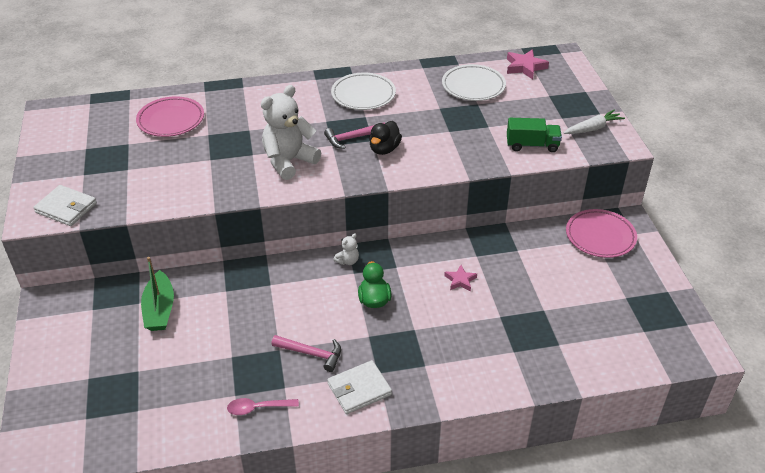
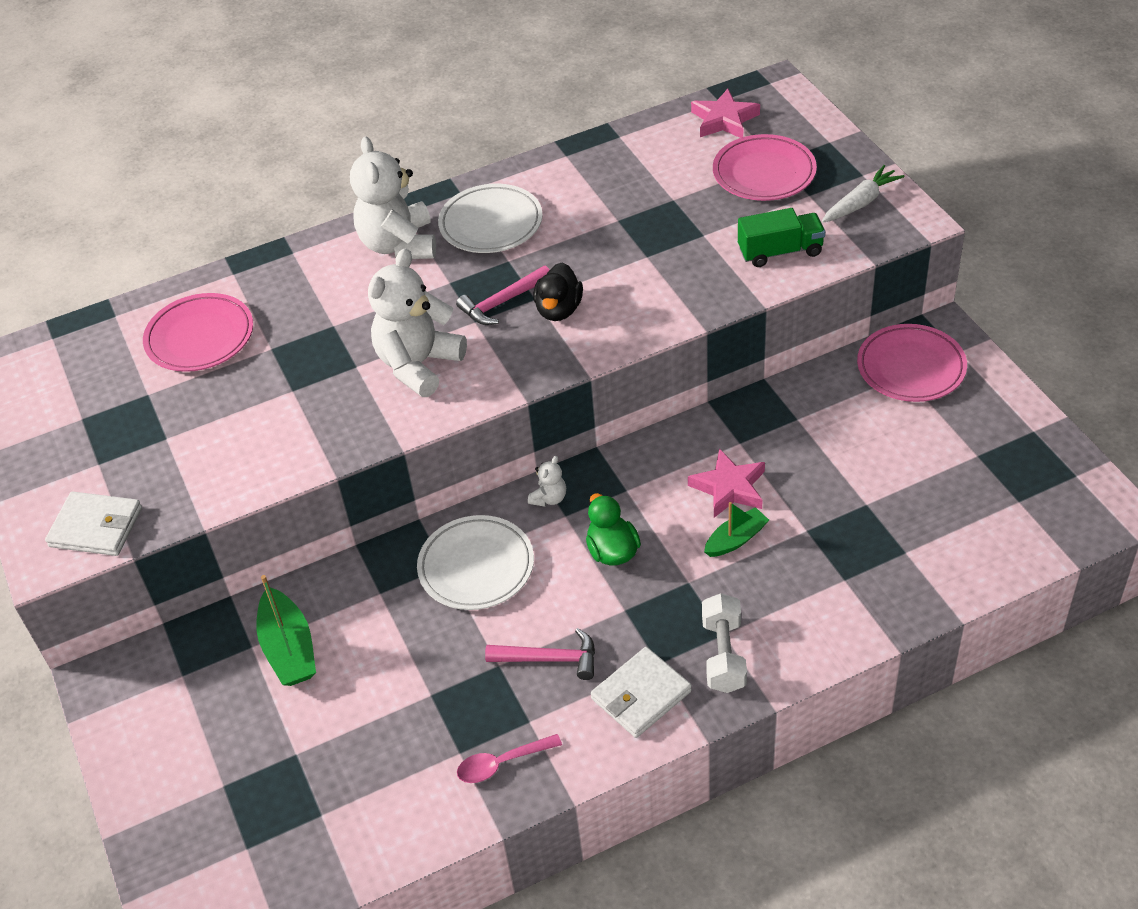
camera: 10 degrees left, 5 degrees up
white plate [442,64,506,101] -> white plate moved to [417,515,534,610]
pink star [444,265,477,291] -> pink star [688,448,765,518], size x1.57
none -> white teddy bear [350,137,436,259]
none -> white dumbbell [702,593,747,693]
none -> green boat [704,502,769,557]
none -> pink plate [713,134,817,201]

